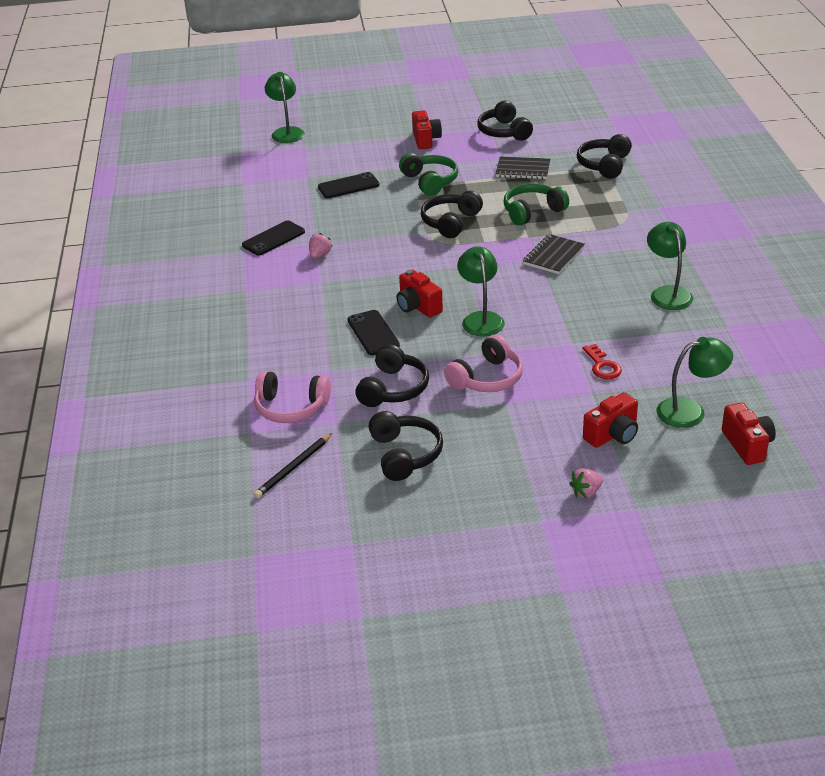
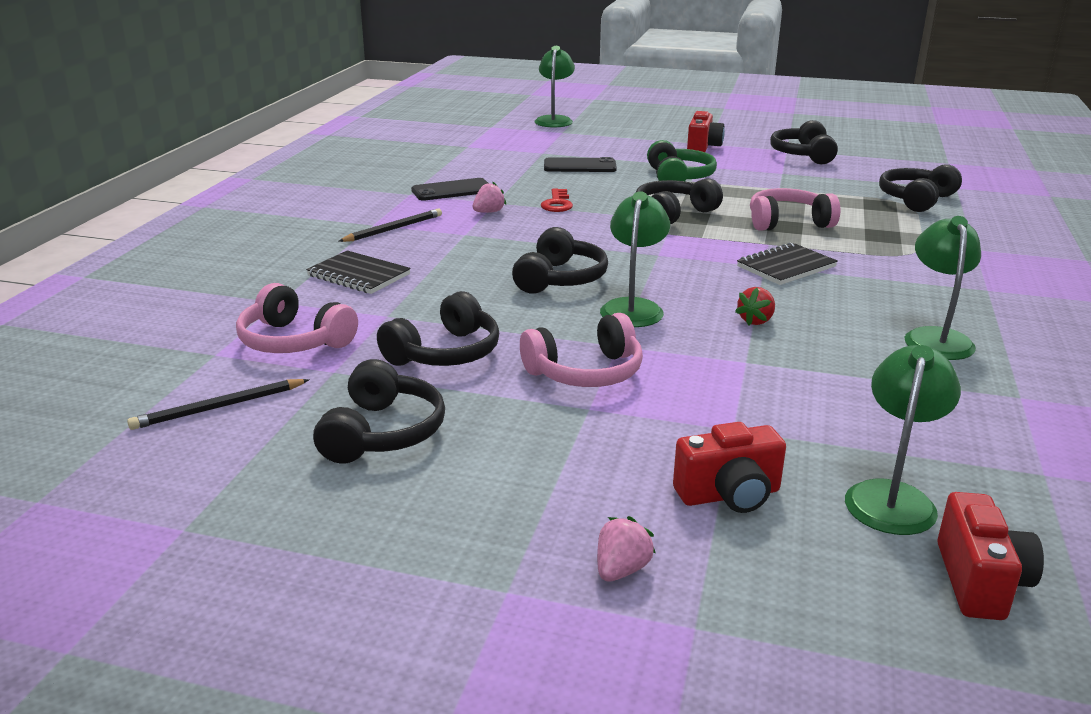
camera: 20 degrees right, 10 degrees down
black phone [347,310,400,355] -> none
red camera [396,270,443,318] -> black headphones [512,227,608,293]
black notebook [495,156,550,179] -> black notebook moved to [306,250,411,294]
green headphones [504,183,569,225] -> pink headphones [750,188,840,231]
pink strawberry [569,468,603,498] -> pink strawberry turned 135 degrees clockwise [597,516,656,582]
red key [582,344,622,379] -> red key moved to [541,189,573,212]
green lamp [657,337,733,428] -> green lamp turned 75 degrees counterclockwise [845,345,961,535]
none -> black pencil [339,208,442,242]
none -> red strawberry [735,287,775,326]

